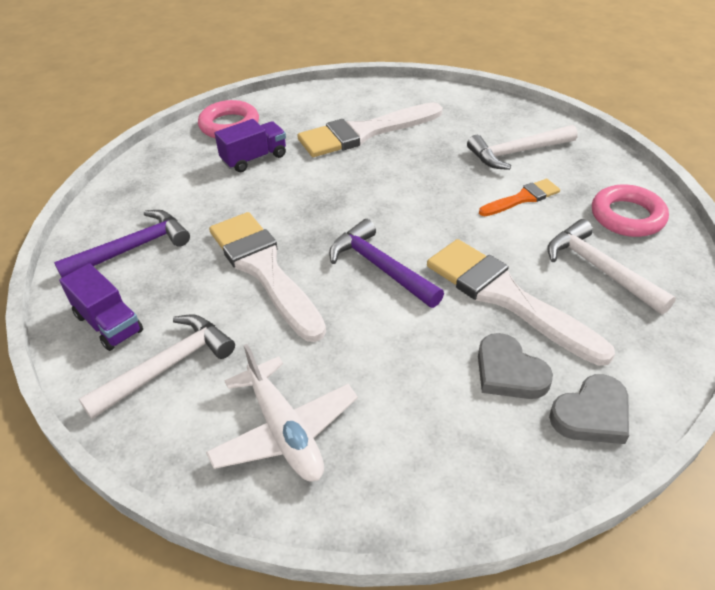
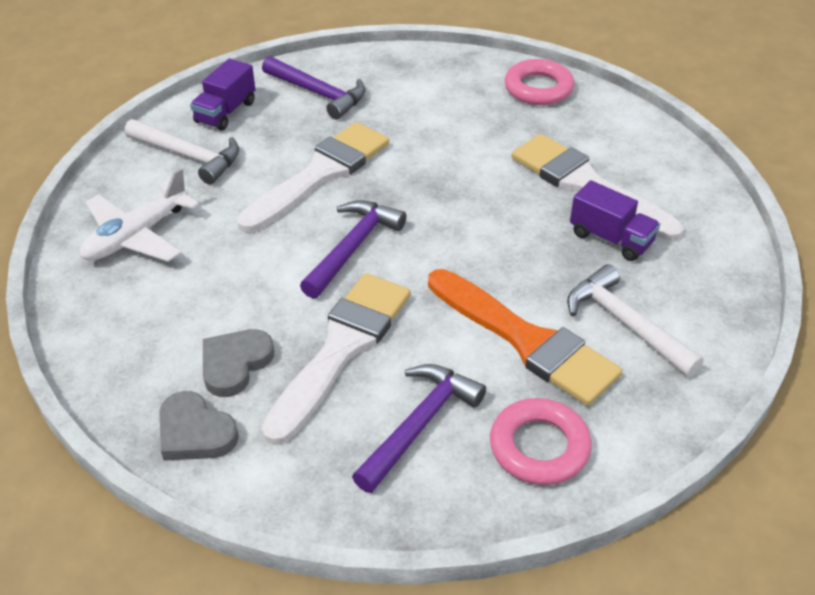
camera: 70 degrees right, 0 degrees up
purple truck [215,119,286,172] -> purple truck moved to [570,180,660,261]
orange brush [479,179,560,216] -> orange brush [428,269,622,406], size x1.94
white hammer [547,219,676,315] -> purple hammer [352,364,486,493]

